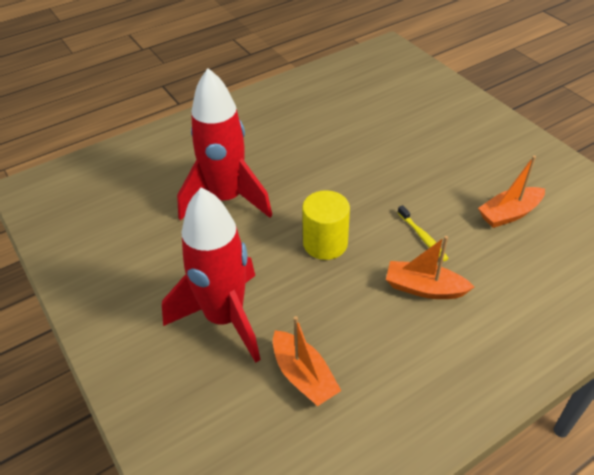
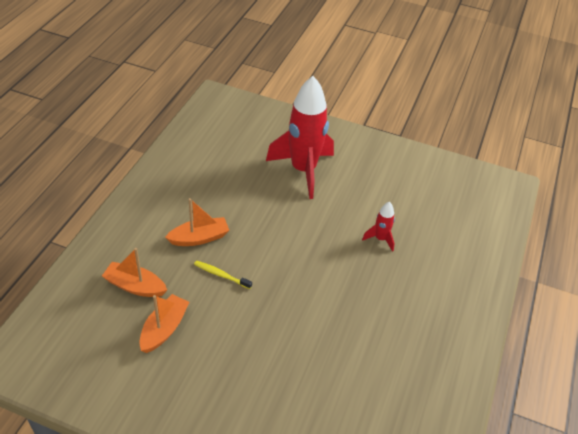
camera: 140 degrees right, 0 degrees up
red rocket [177,68,272,221] -> red rocket [362,202,395,252], size x0.43
orange boat [273,316,341,406] -> orange boat moved to [102,248,167,297]
yellow cylinder [302,190,350,260] -> none

